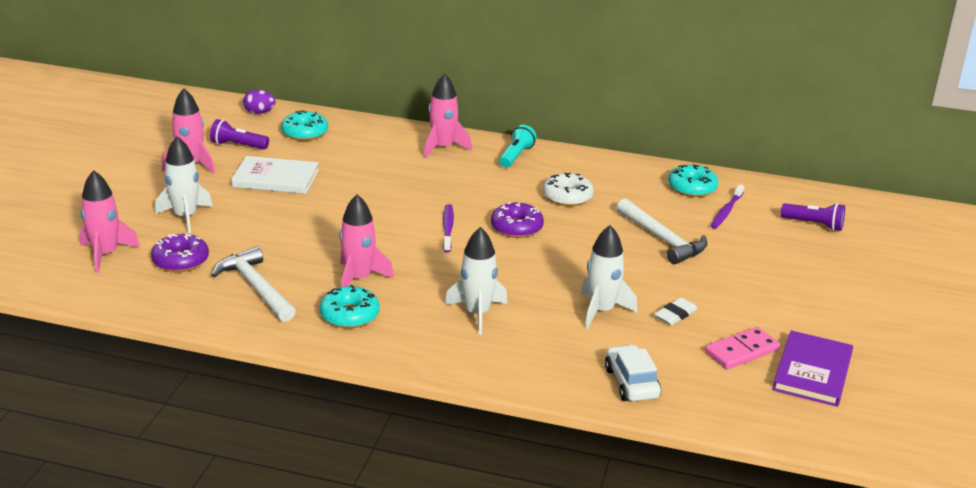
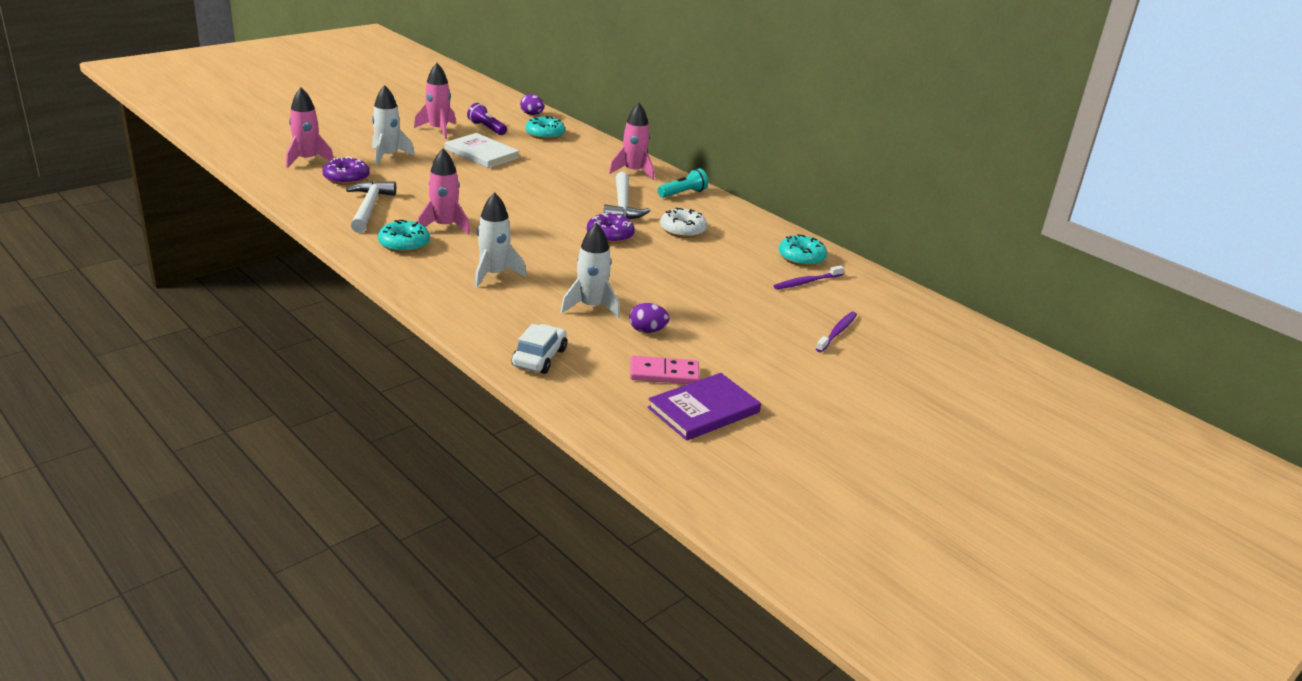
camera: 30 degrees right, 0 degrees up
purple toothbrush [443,204,454,252] -> purple toothbrush moved to [816,312,857,352]
white hammer [617,198,708,264] -> white hammer moved to [604,172,650,219]
white eraser [654,298,698,325] -> purple egg [629,303,670,333]
purple flashlight [781,203,845,231] -> none

